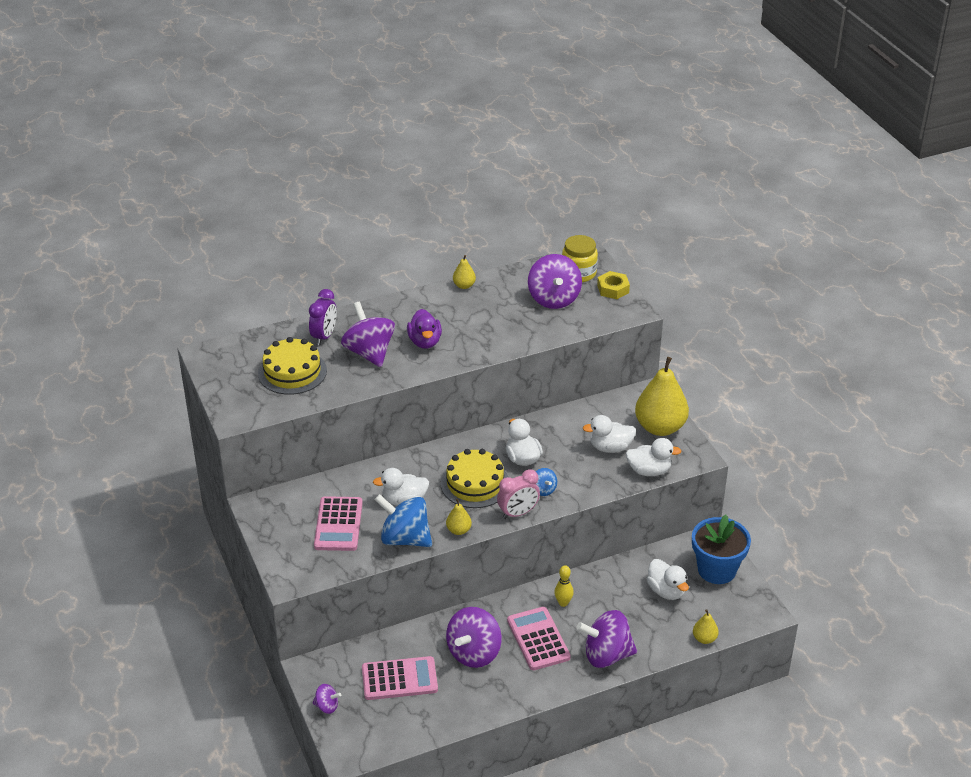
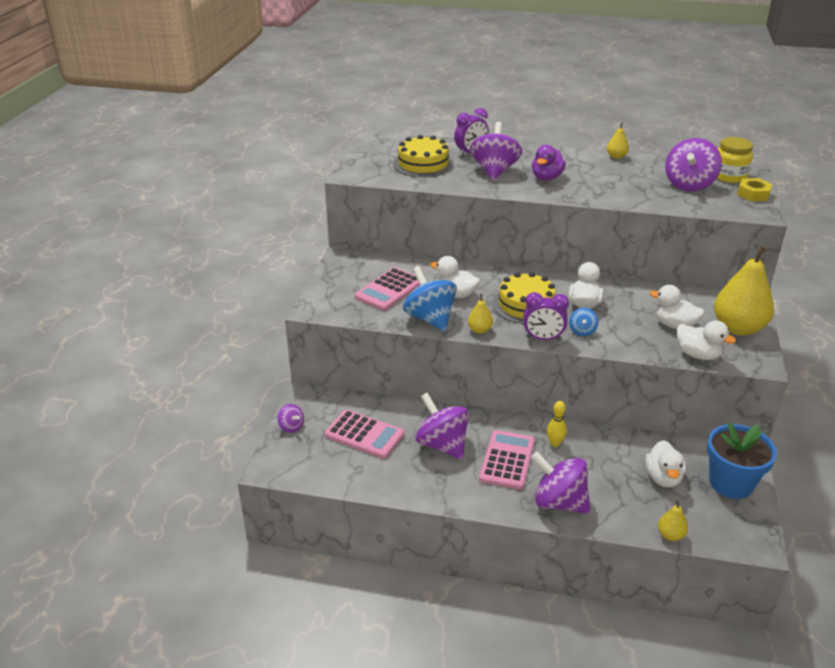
camera: 35 degrees right, 5 degrees down
purple spinning top [446,607,502,668] -> purple spinning top turned 75 degrees clockwise [416,393,469,460]
pink clock [497,469,540,519] -> purple clock [523,292,569,340]

